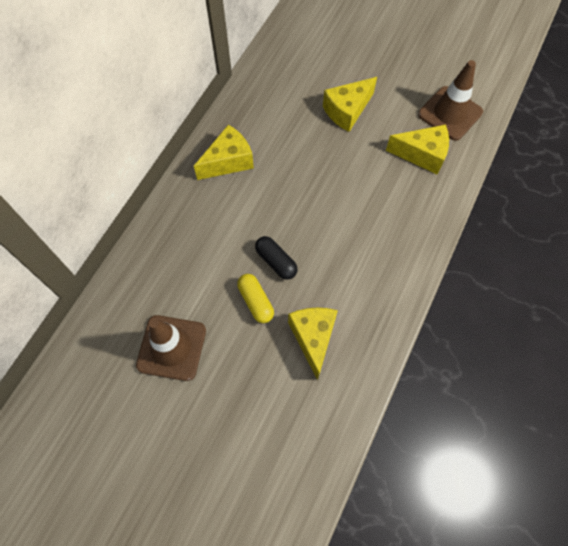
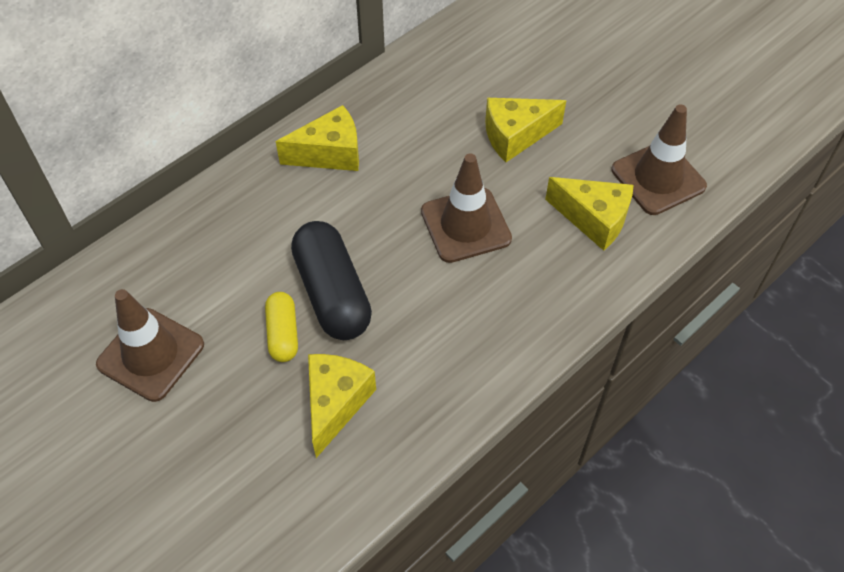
camera: 20 degrees right, 10 degrees down
black capsule [255,236,298,279] -> black capsule [291,221,372,340], size x1.81
none -> brown traffic cone [421,153,512,263]

